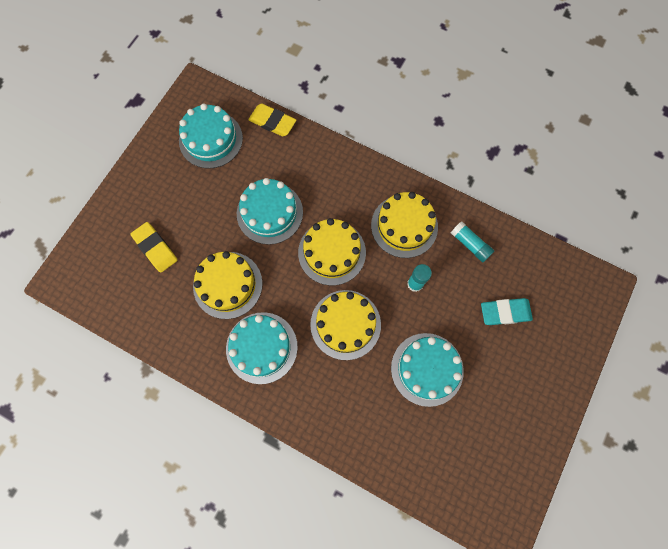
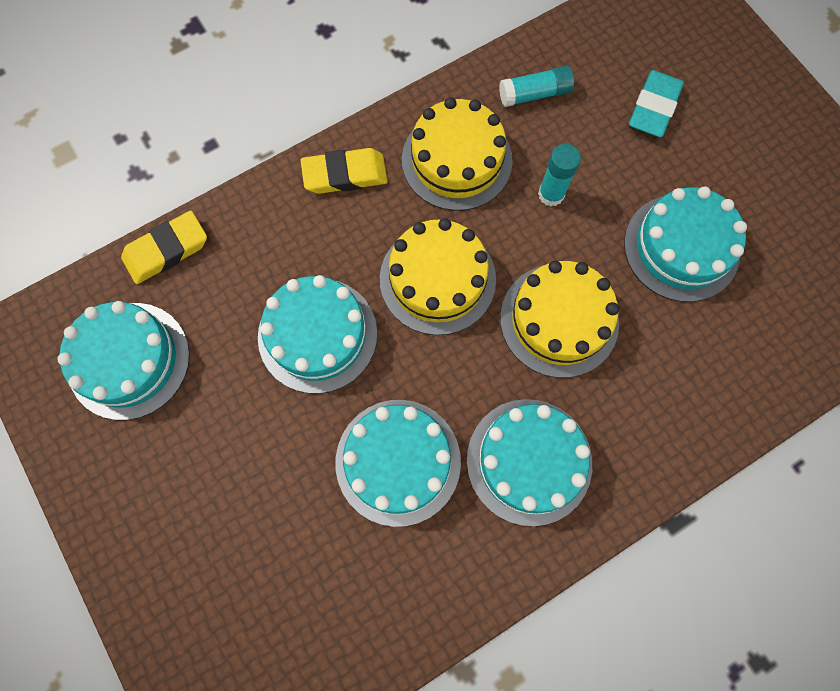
camera: 60 degrees left, 0 degrees up
yellow eraser [130,222,177,272] -> yellow eraser moved to [301,148,388,194]
yellow cake [193,251,263,319] -> turquoise cake [336,400,461,527]

